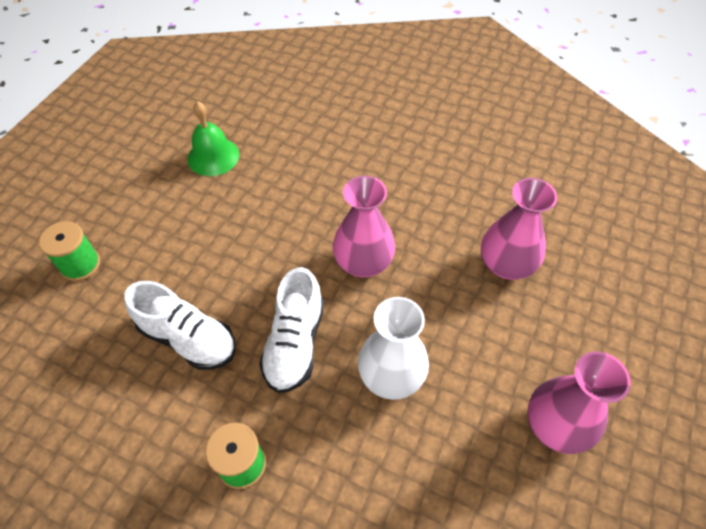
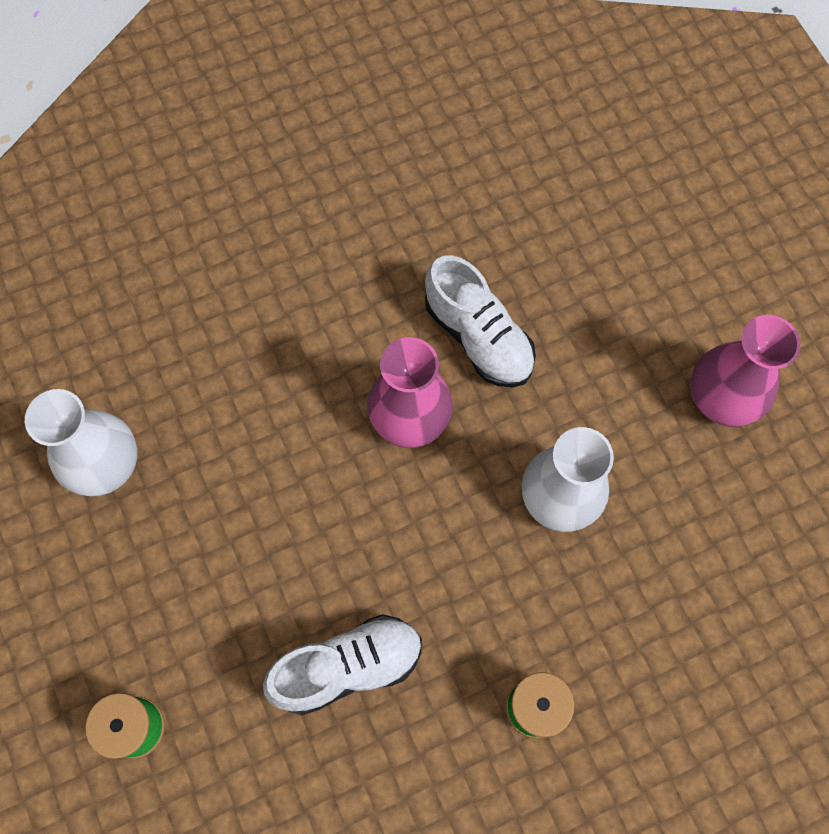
camera: 50 degrees left, 15 degrees up
green bell [188,101,240,176] -> white vase [25,389,137,497]
white shoe [259,267,324,393] -> white shoe moved to [425,255,536,387]
pink vase [481,178,557,280] -> none

